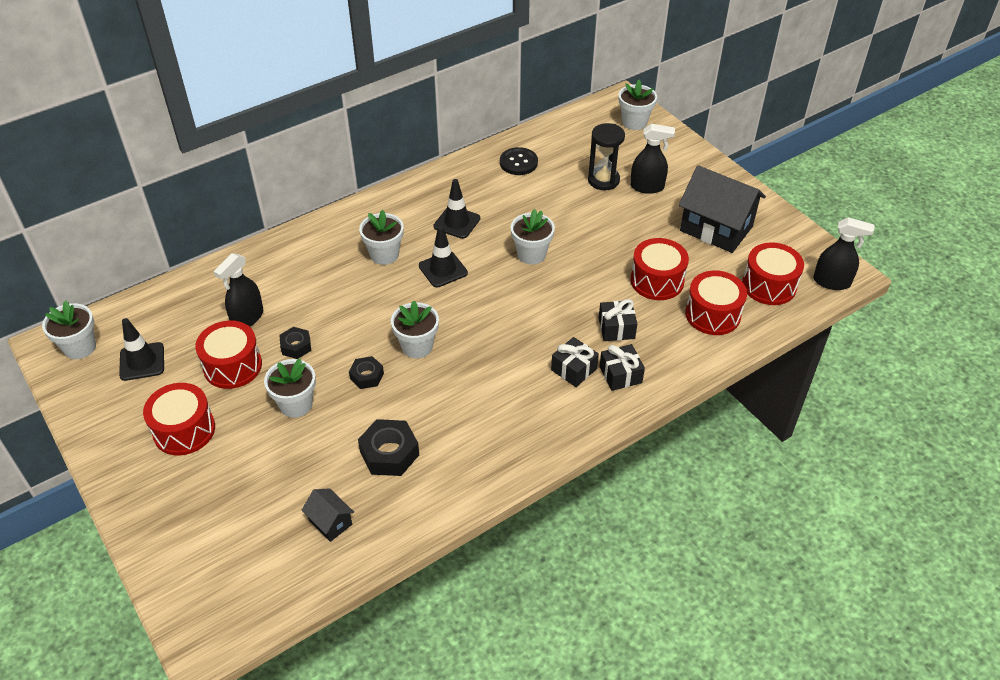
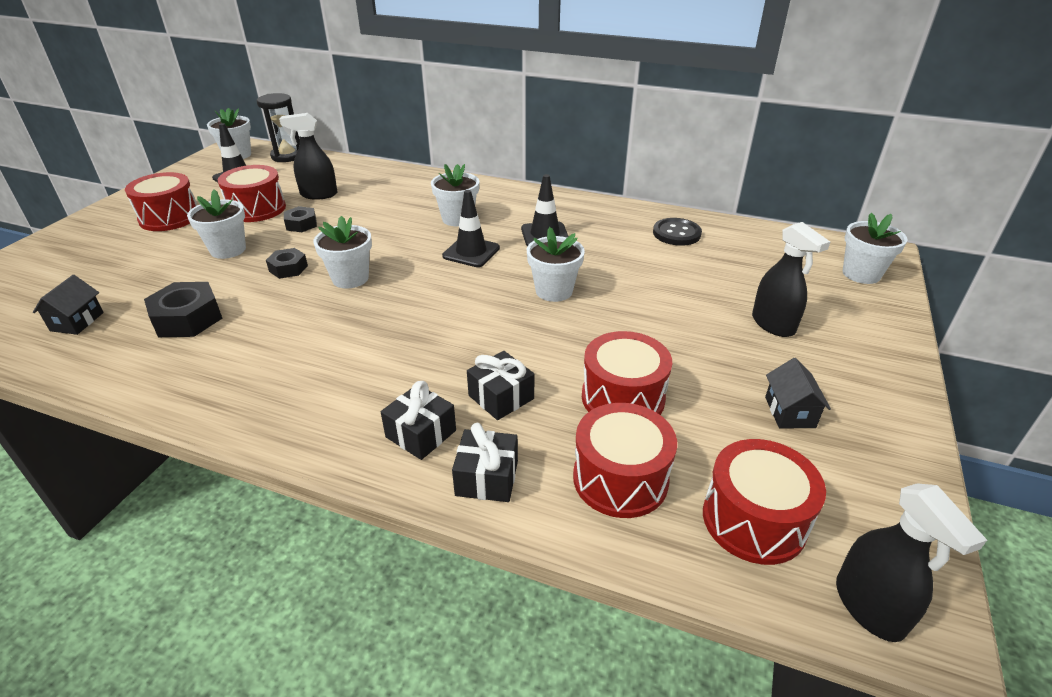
camera: 55 degrees right, 10 degrees down
black gift [551,337,599,387] -> black gift moved to [452,423,518,502]
black hourglass [588,123,625,190] -> black hourglass moved to [257,93,300,162]
black house [679,165,766,253] -> black house [765,358,831,429], size x0.46

